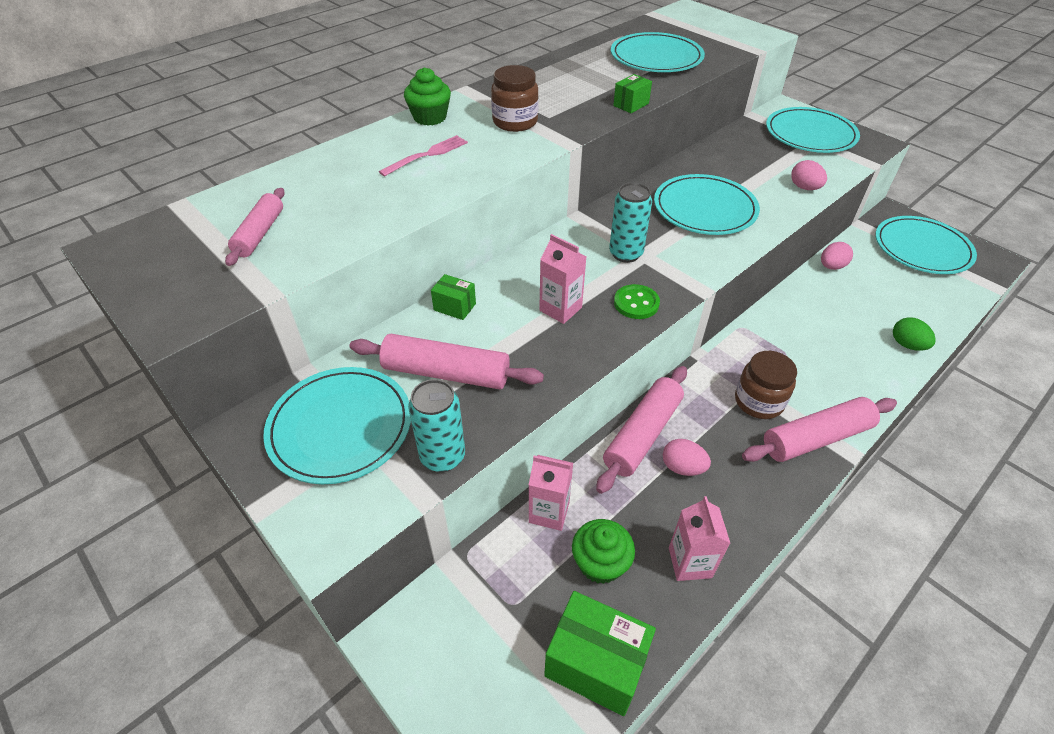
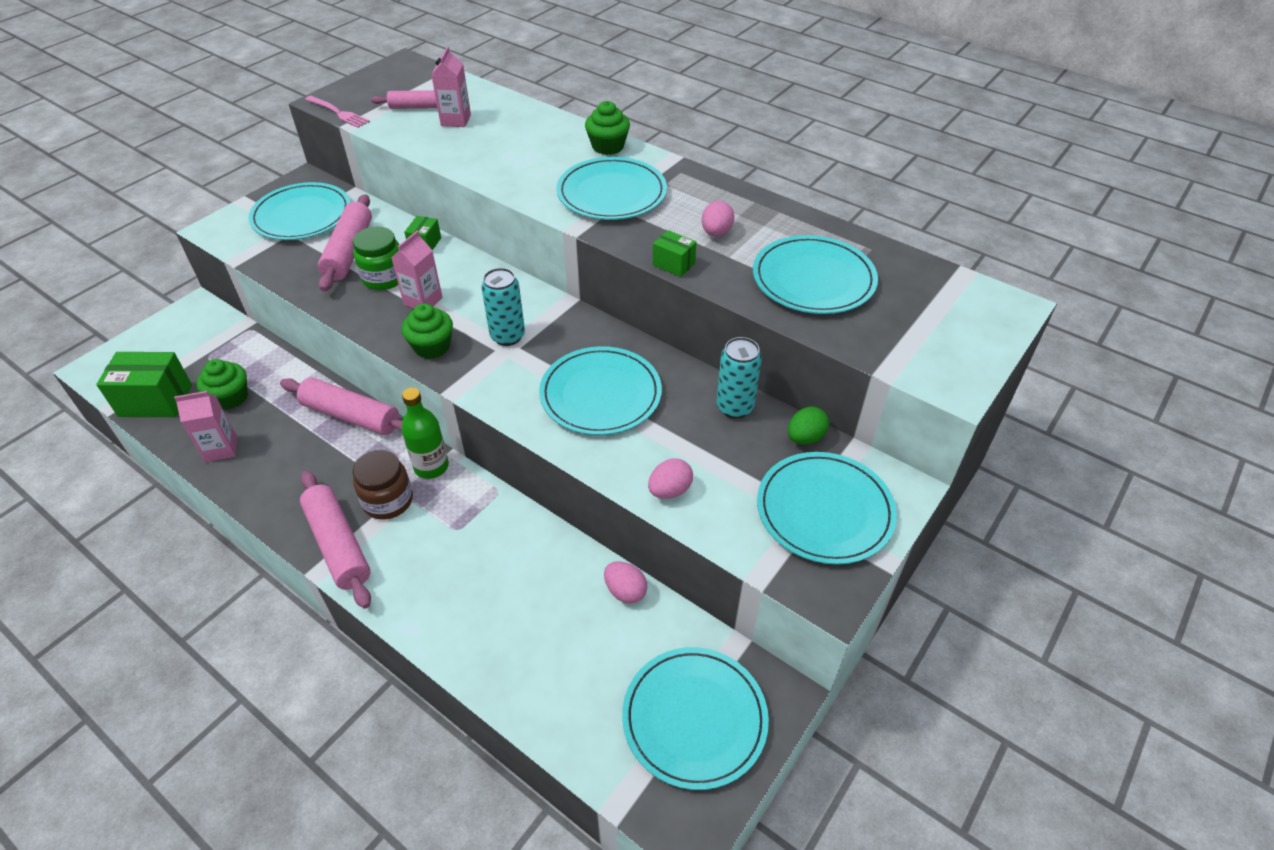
camera: 80 degrees right, 0 degrees up
pink fork [379,135,468,177] -> pink fork moved to [305,96,370,128]
turquoise can [408,379,465,472] -> turquoise can moved to [716,337,762,419]
brown jar [491,65,539,132] -> turquoise plate [556,157,667,220]
pink carton [529,455,573,531] -> pink carton moved to [431,47,471,127]
green box [544,591,656,716] -> green box turned 75 degrees clockwise [96,352,192,417]
green button [614,284,660,319] -> green cupcake [401,303,453,359]
pink egg [663,439,711,476] -> pink egg moved to [702,201,734,237]
green egg [893,317,936,351] -> green egg moved to [788,407,829,444]
none -> green jar [353,227,400,290]
none -> green bottle [401,388,449,479]

